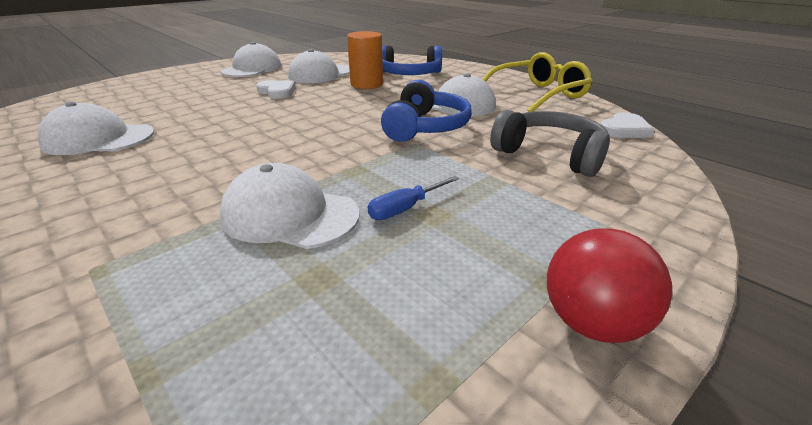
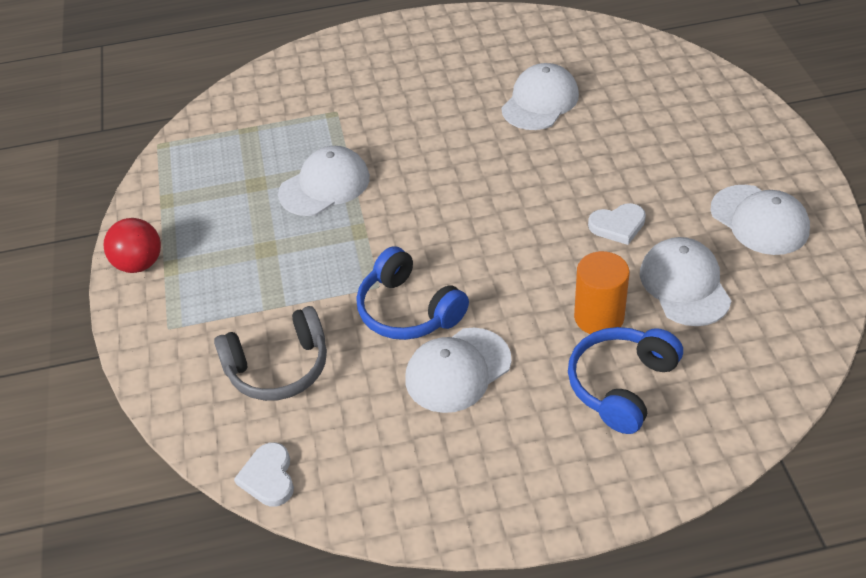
camera: 125 degrees right, 15 degrees up
blue screwdriver [368,176,460,220] -> none
yellow glasses [483,52,592,112] -> none

